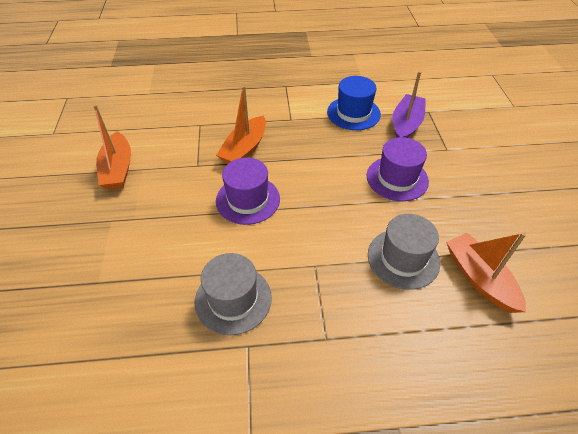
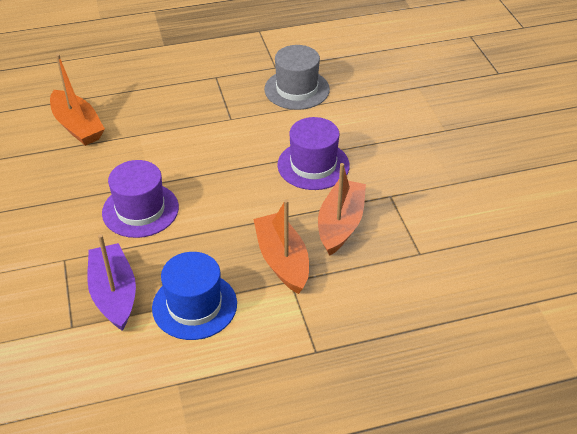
camera: 170 degrees right, 5 degrees down
orange boat [93,105,131,190] -> orange boat moved to [253,199,309,294]
grey hat [368,214,440,290] -> none
purple boat [393,71,426,138] -> purple boat turned 150 degrees clockwise [87,234,136,331]

